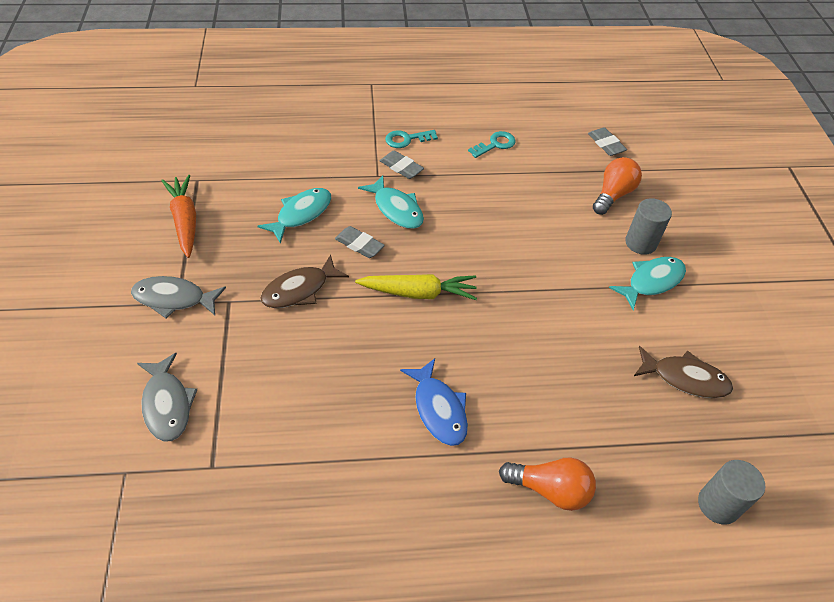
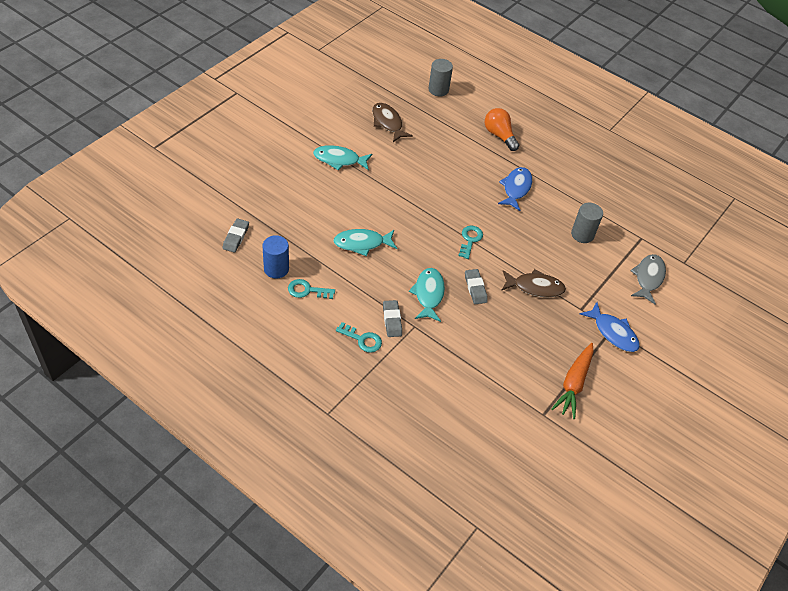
camera: 140 degrees left, 0 degrees up
grey fish [131,276,226,319] -> blue fish [580,302,640,352]
turquoise fish [257,188,331,244] -> turquoise fish moved to [333,229,397,256]
yellow carrot [355,274,477,300] -> turquoise key [458,226,483,259]
orange light bulb [593,157,642,215] -> none
grey cylinder [625,198,672,255] -> grey cylinder moved to [571,203,603,243]
none -> blue cylinder [262,235,289,278]

